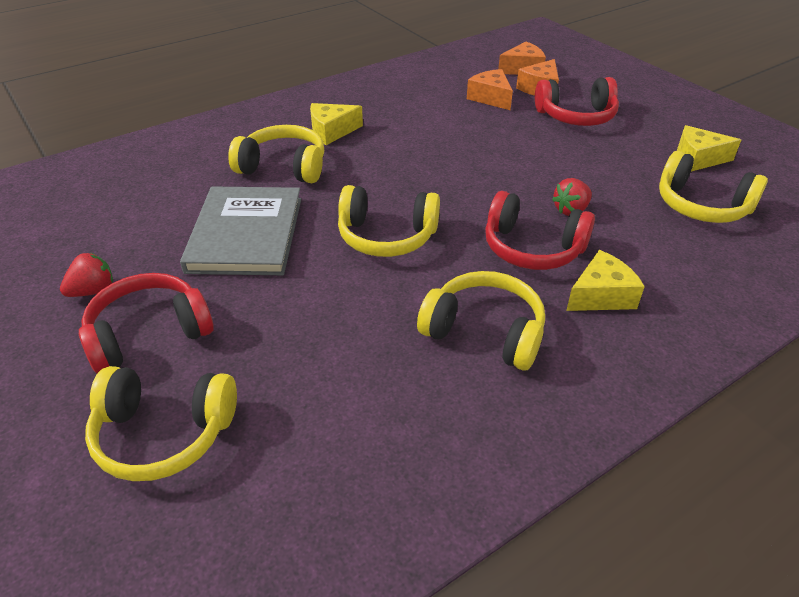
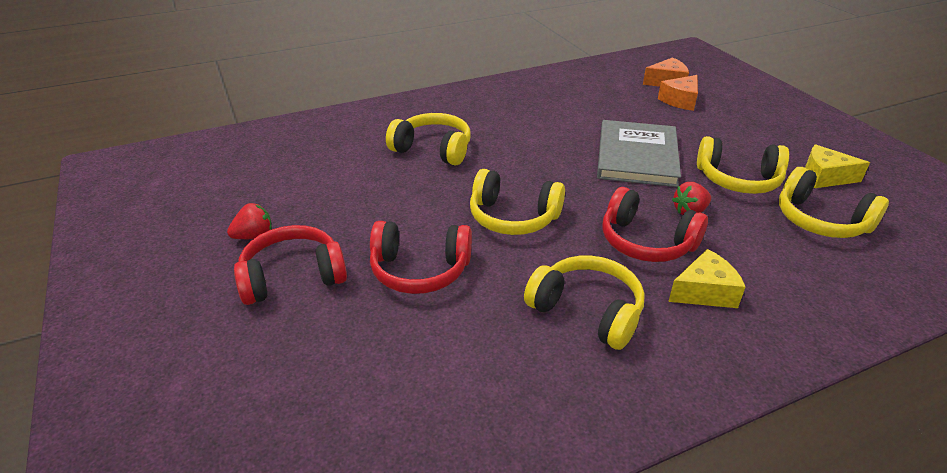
camera: 10 degrees right, 5 degrees down
yellow headphones [85,366,237,481] -> yellow headphones moved to [697,136,789,194]
grey book [180,186,301,275] -> grey book moved to [597,120,681,187]
yellow cheese [310,103,363,145] -> none
orange cheese [467,69,513,110] -> none
red headphones [535,77,619,126] -> red headphones moved to [370,221,472,294]

